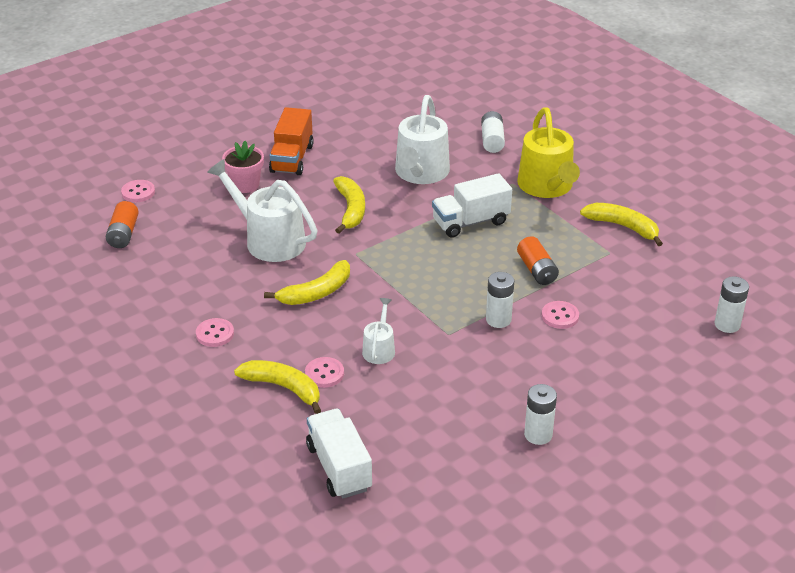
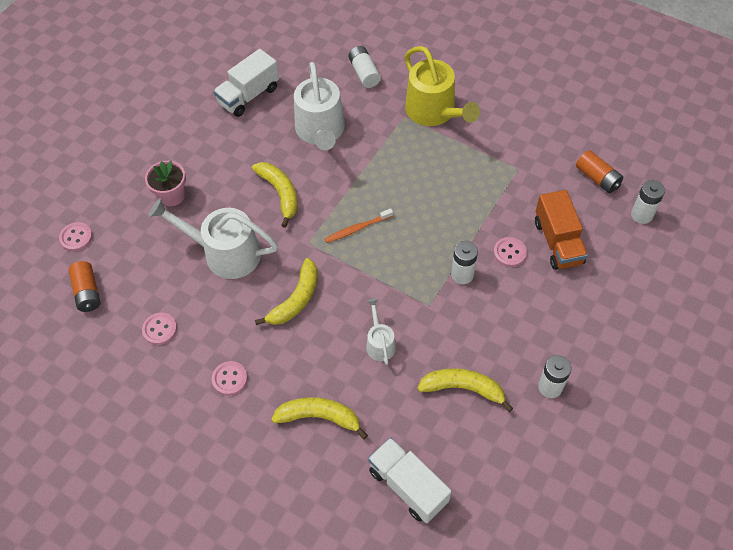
camera: 20 degrees left, 20 degrees up
orange truck [269,107,314,175] -> orange truck moved to [535,190,588,270]
pink button [305,357,344,388] -> pink button moved to [142,313,177,345]
white truck [432,173,512,238] -> white truck moved to [214,49,279,117]
orange battery [517,237,559,285] -> orange battery moved to [576,150,623,193]
yellow banana [580,203,663,246] -> yellow banana moved to [417,368,513,412]
none -> orange toothbrush [325,208,393,243]

